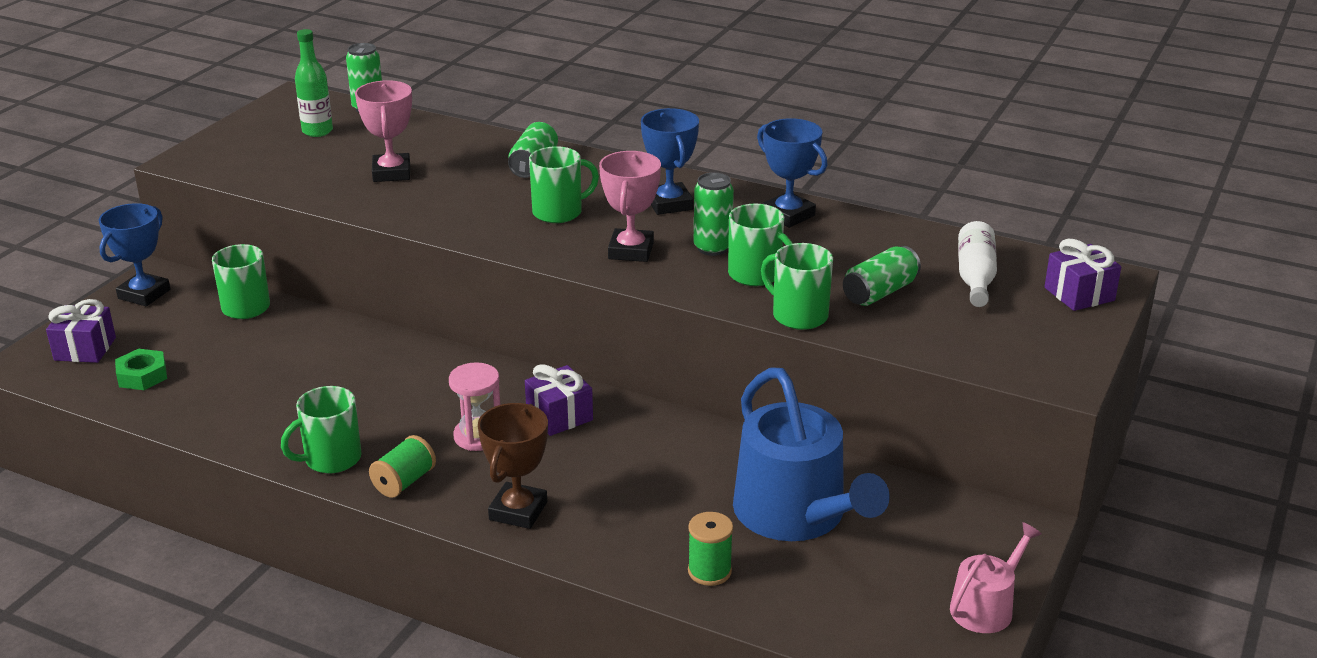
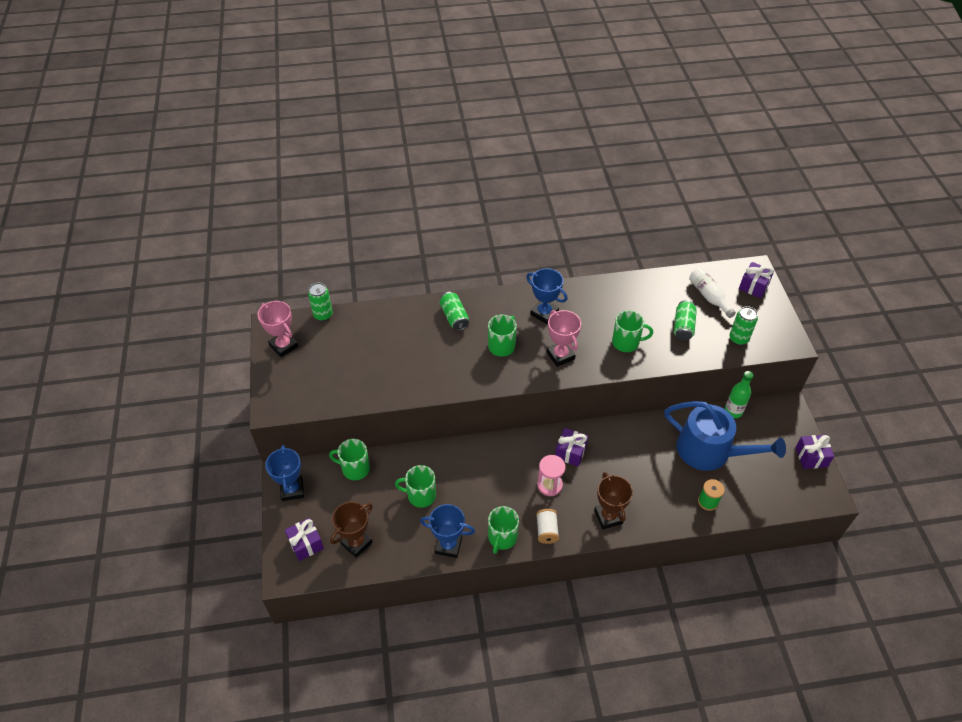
camera: 35 degrees left, 20 degrees up
green nut [115,349,167,390] -> brown trophy [330,502,373,558]
green bottle [295,29,333,137] -> green bottle moved to [725,371,754,418]
pink trophy [355,80,412,182] -> pink trophy moved to [258,301,298,357]
green spool [369,435,436,498] -> white spool [536,509,559,544]
green can [694,173,734,256] -> green can moved to [729,306,758,345]
blue trophy [757,118,827,228] -> blue trophy moved to [420,504,475,558]
green mug [761,243,833,330] -> green mug moved to [395,465,436,508]
pink watering can [950,522,1042,633] -> purple gift [795,435,834,469]

